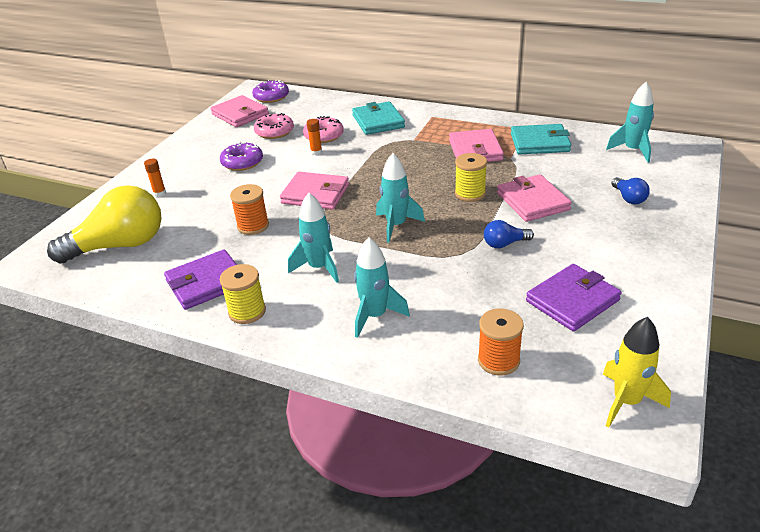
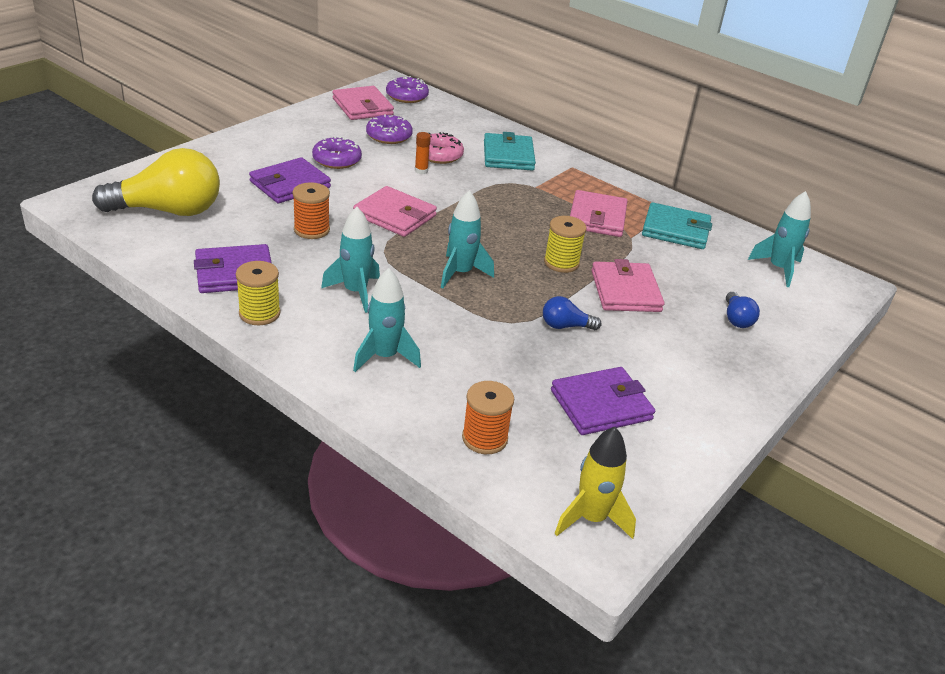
camera: 10 degrees right, 0 degrees up
orange glue stick [144,159,166,197] -> none
pink donut [254,113,294,139] -> purple donut [366,114,413,144]
none -> purple wallet [249,157,331,203]

